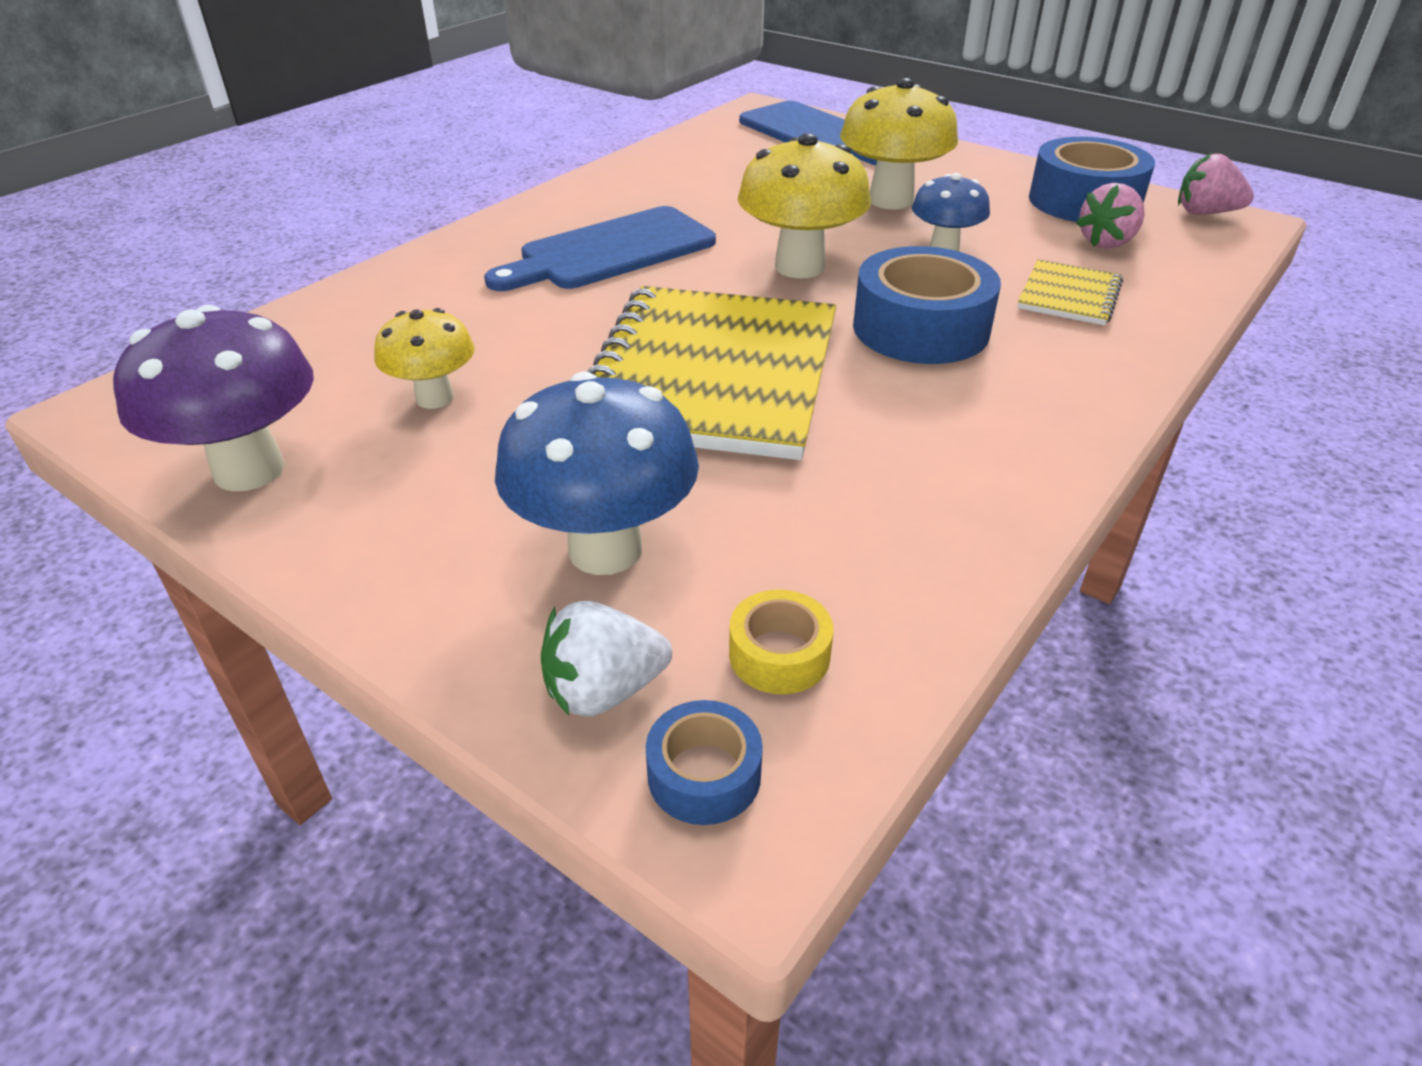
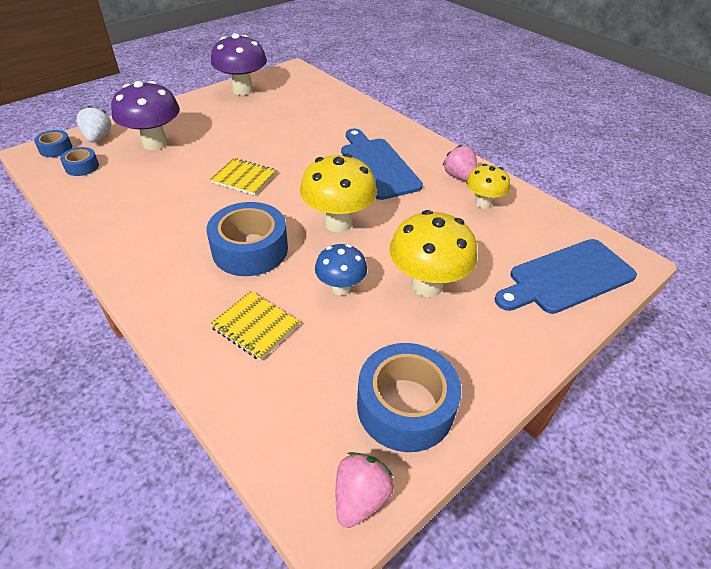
camera: 100 degrees right, 5 degrees up
yellow mushroom [374,308,475,409] -> yellow mushroom moved to [466,164,510,209]
blue mushroom [495,371,699,575] -> purple mushroom [111,81,180,150]
yellow notebook [587,286,836,460] -> yellow notebook [210,158,277,195], size x0.44
yellow tape [729,589,833,694] -> blue tape [60,147,99,176]
pink strawberry [1076,183,1145,249] -> pink strawberry moved to [442,145,478,181]

